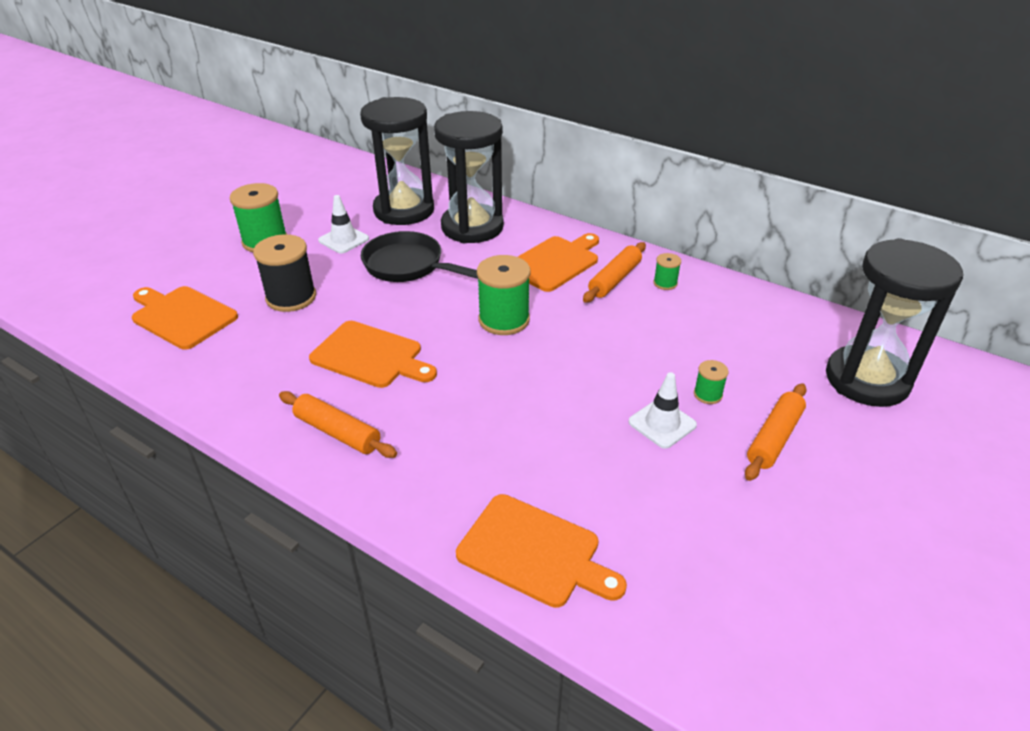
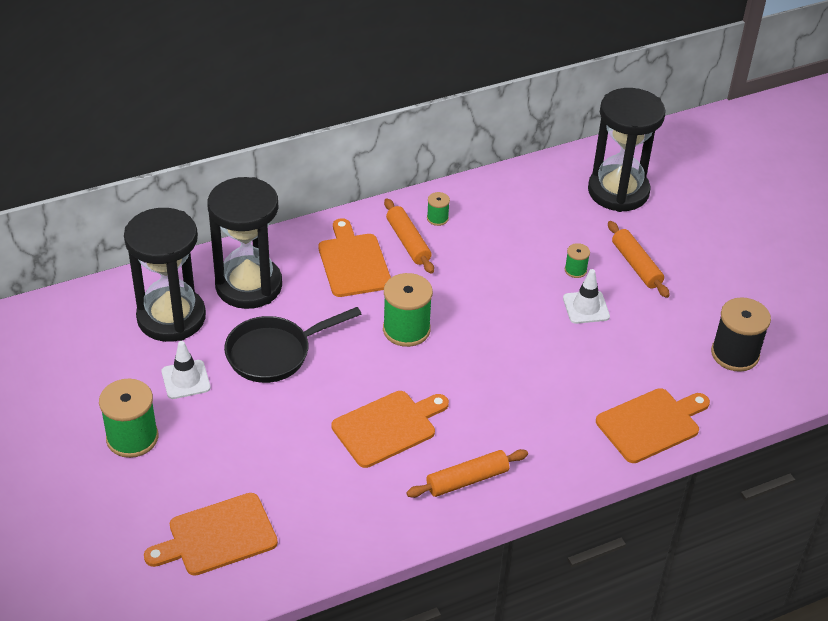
camera: 60 degrees left, 5 degrees up
black spool [253,234,316,312] -> black spool moved to [711,297,771,372]

